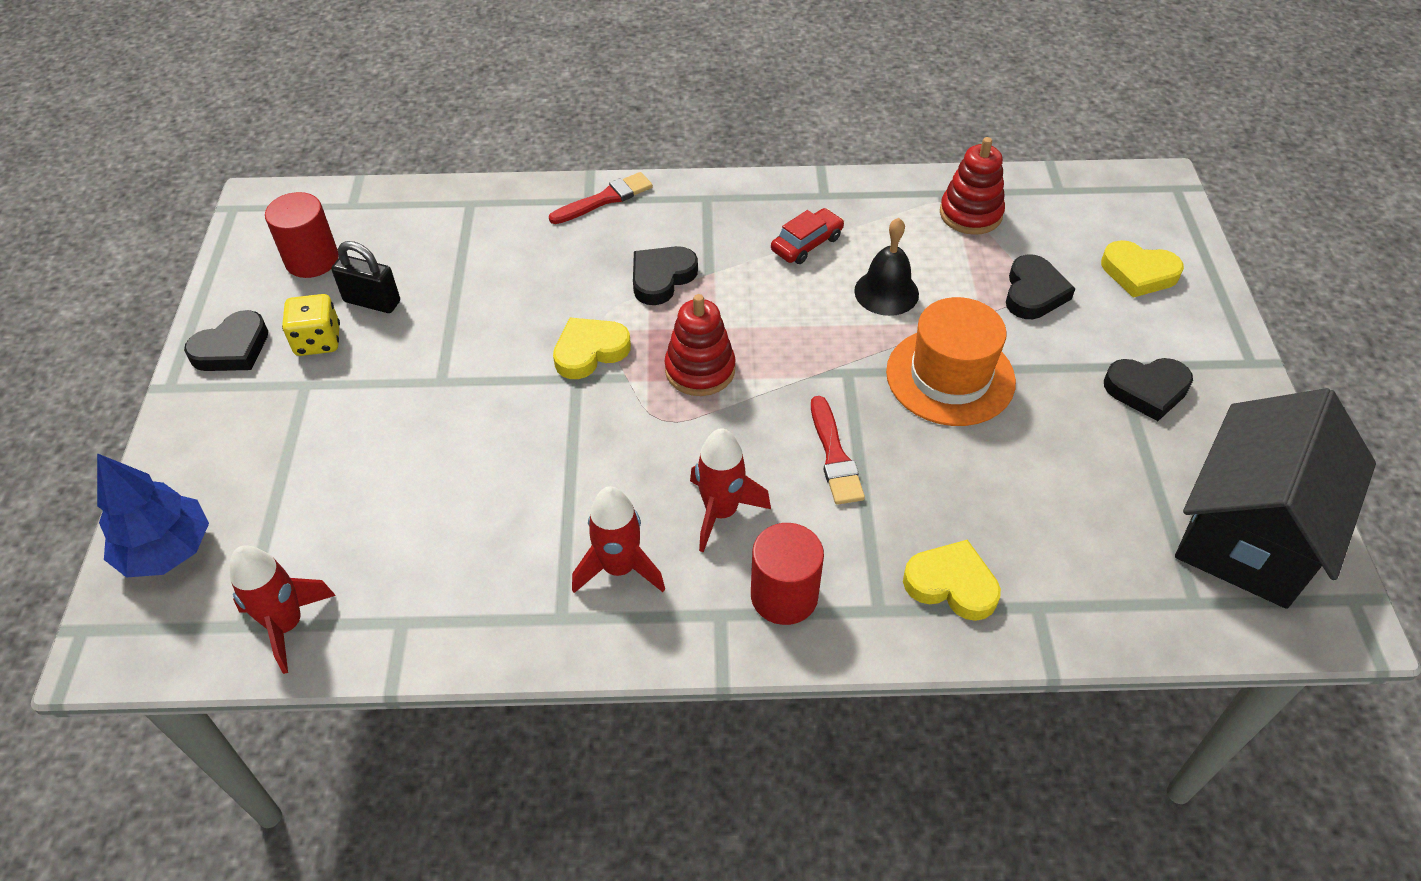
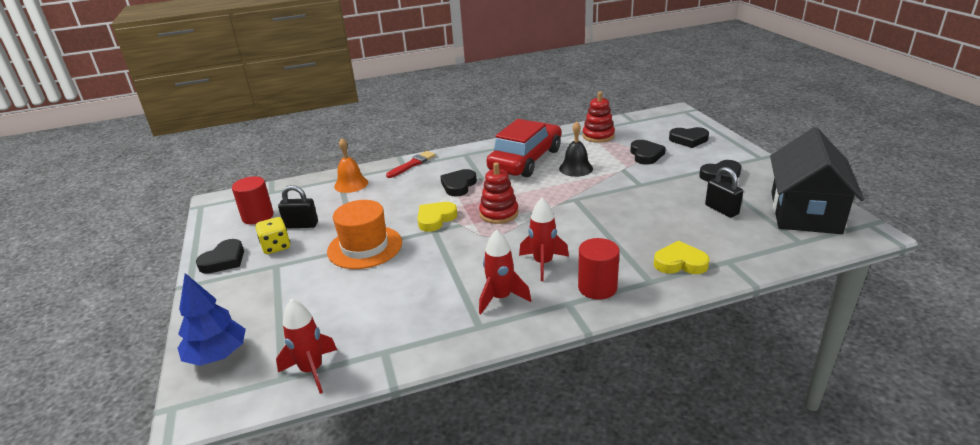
camera: 15 degrees left, 20 degrees down
red car [771,208,844,264] -> red car [486,119,561,177], size x2.33
red brush [811,396,865,505] -> none
orange hat [886,297,1016,426] -> orange hat moved to [327,200,402,269]
yellow heart [1101,240,1184,298] -> black heart [669,127,709,148]
none -> orange bell [334,138,368,193]
none -> black padlock [705,167,743,218]

